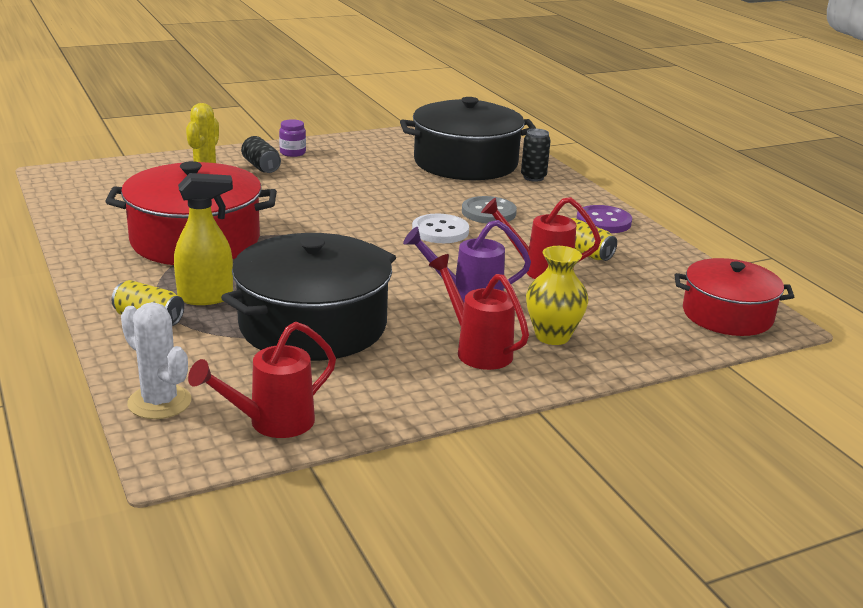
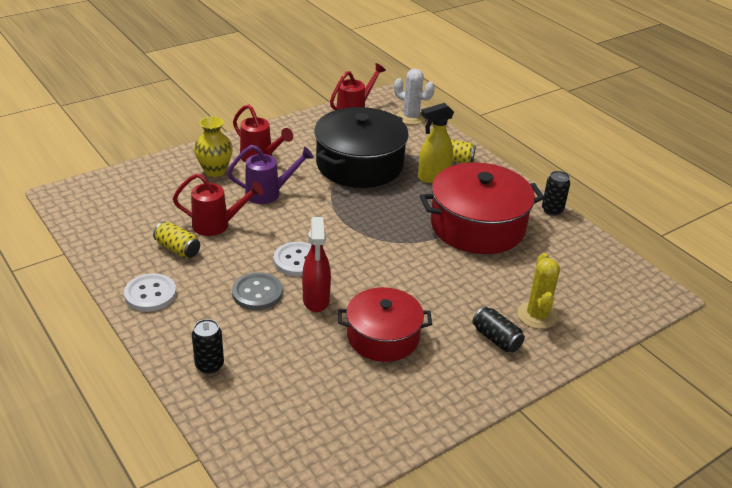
camera: 170 degrees right, 10 degrees up
purple jar [279,119,306,157] -> none
black pot [400,97,536,180] -> none
purple button [576,205,632,233] -> white button [124,273,176,312]
red pot [675,258,794,336] -> red pot moved to [338,287,432,362]
none -> red spray bottle [302,217,331,312]
none -> black can [542,171,570,216]

